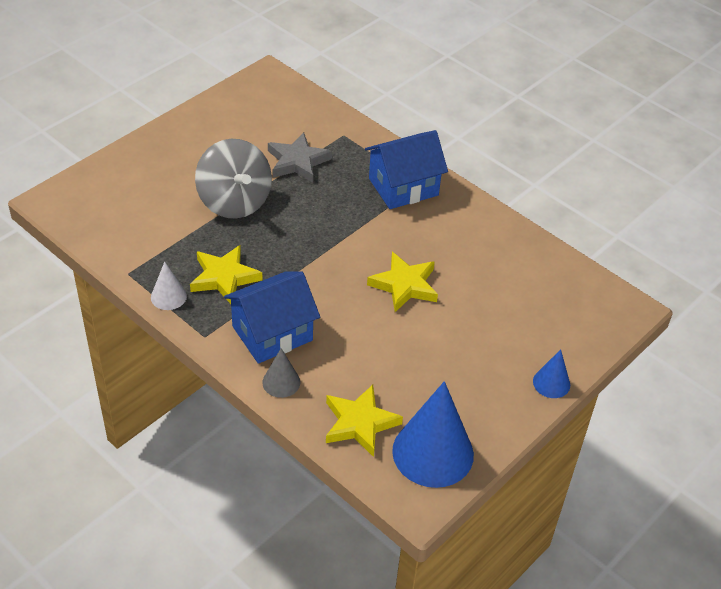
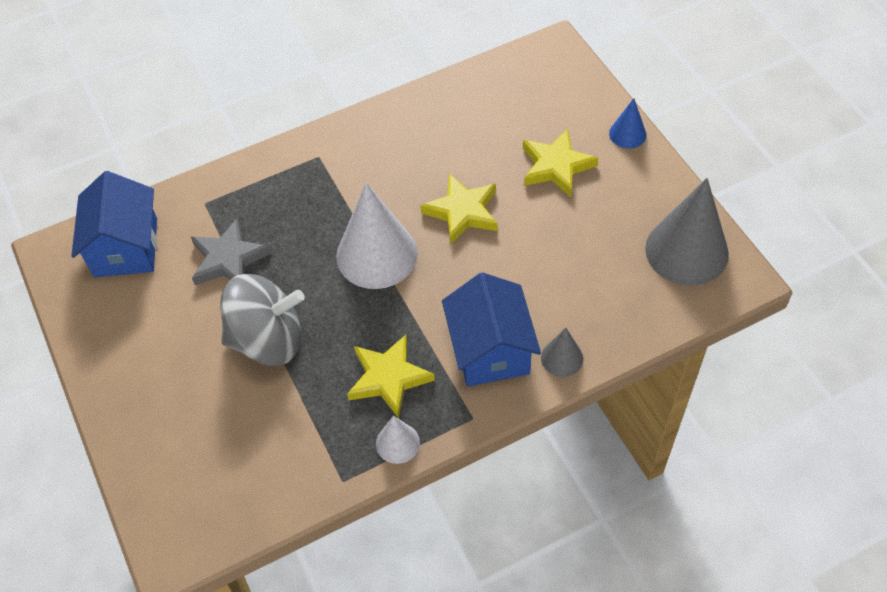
camera: 65 degrees left, 10 degrees up
yellow star [326,385,403,457] -> yellow star moved to [523,129,598,197]
blue house [365,130,448,209] -> blue house moved to [72,171,157,277]
blue cone [392,381,474,488] -> grey cone [645,178,729,286]
none -> white cone [336,183,418,289]

